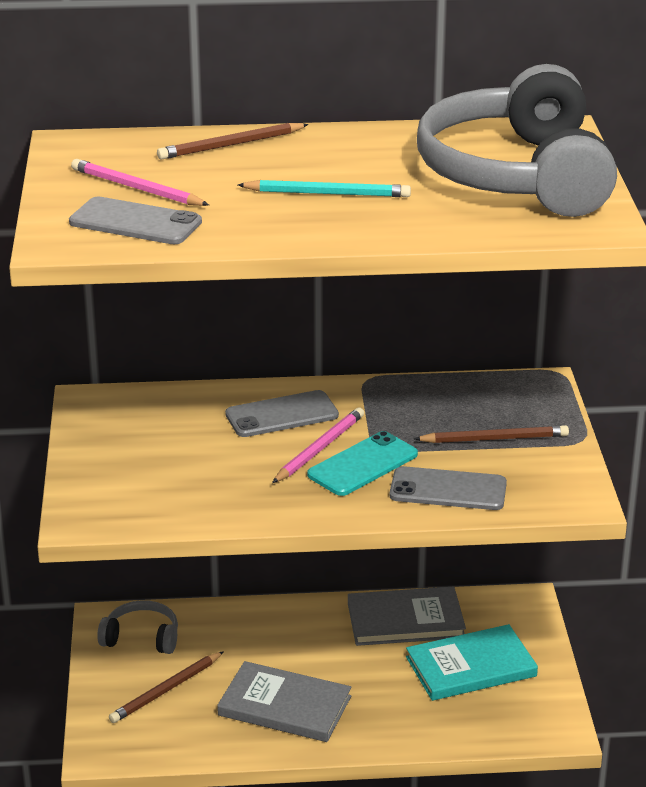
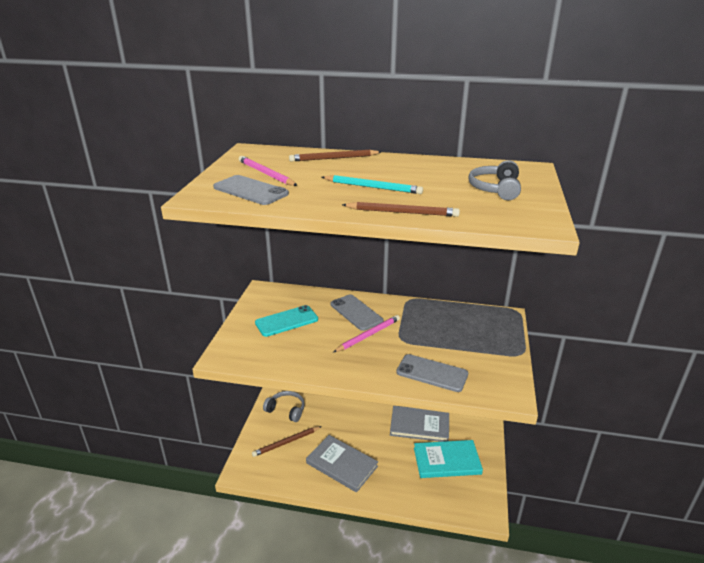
camera: 15 degrees right, 0 degrees up
grey phone [225,390,339,437] -> grey phone turned 60 degrees clockwise [331,294,383,331]
turquoise phone [307,431,418,496] -> turquoise phone moved to [255,305,318,337]
brown pencil [414,425,569,443] -> brown pencil moved to [342,202,460,217]
grey headphones [417,64,617,217] -> grey headphones [468,160,521,200], size x0.43

